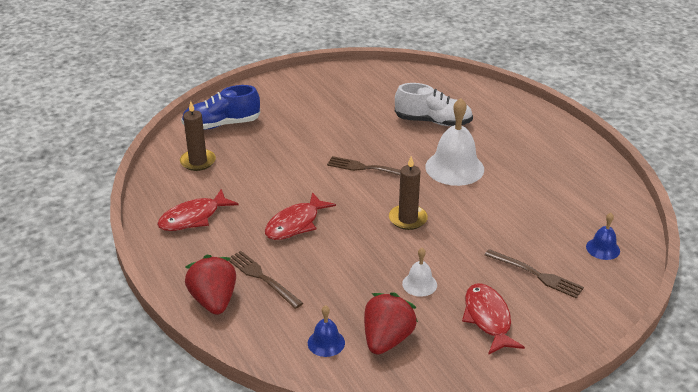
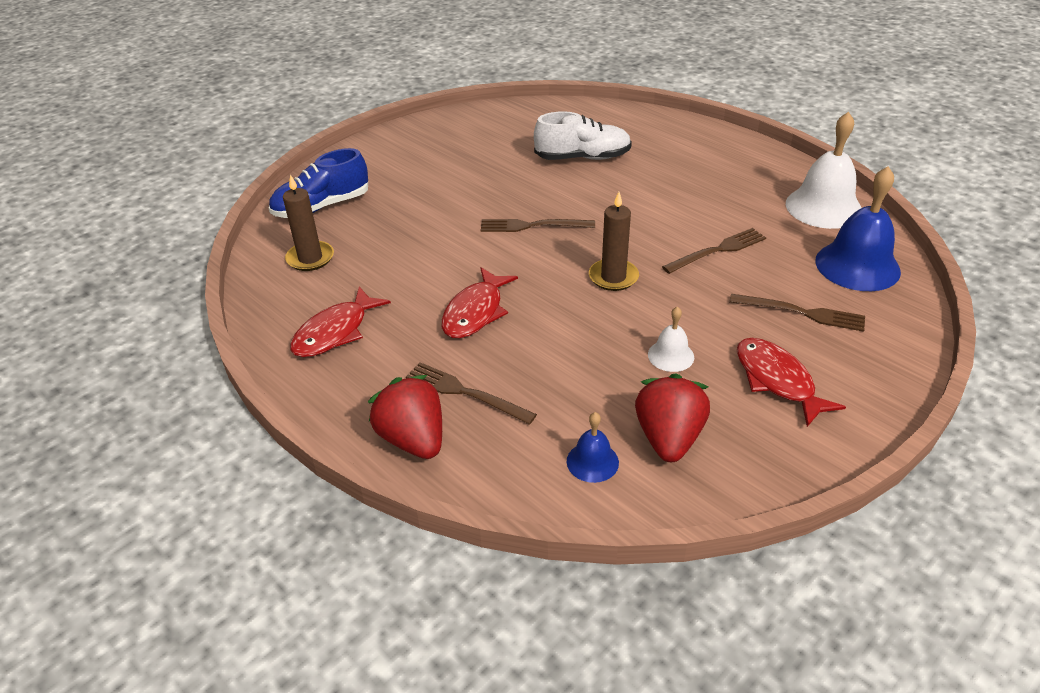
camera: 15 degrees left, 5 degrees up
white bell [425,98,484,186] -> white bell moved to [786,112,862,229]
blue bell [586,213,620,260] -> blue bell [815,166,901,291], size x1.98
none -> brown fork [662,228,766,274]

